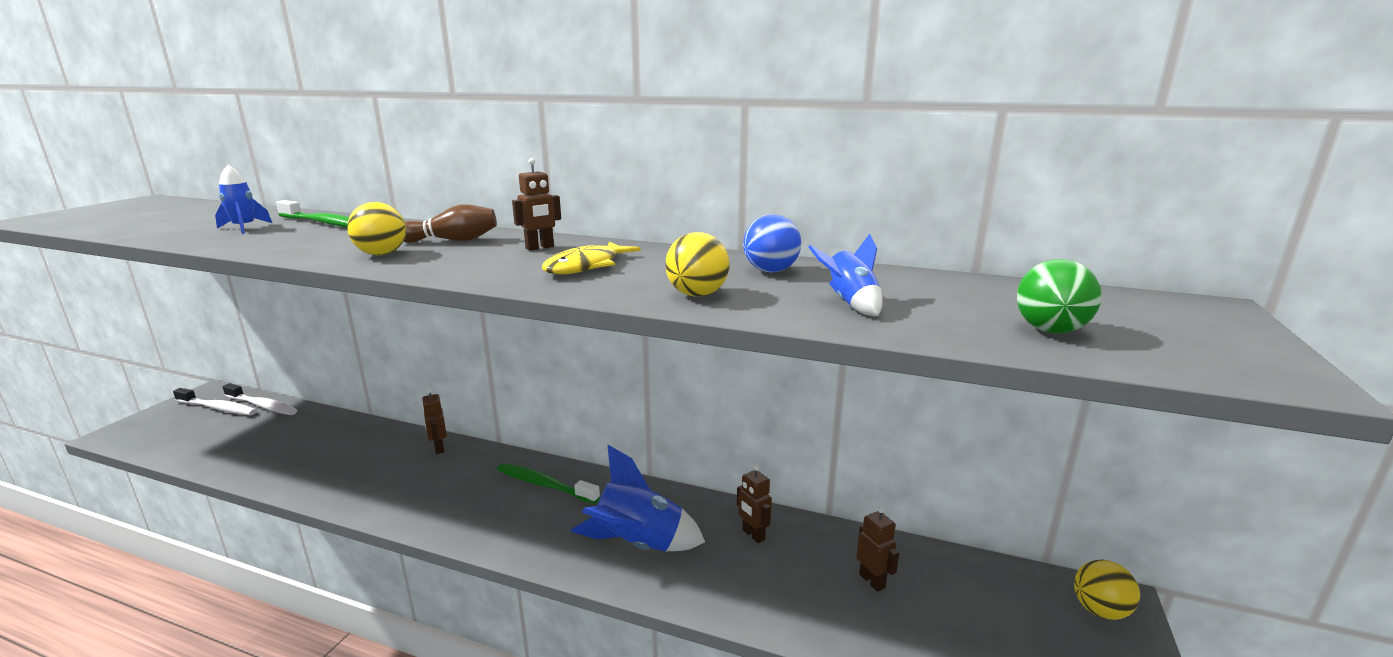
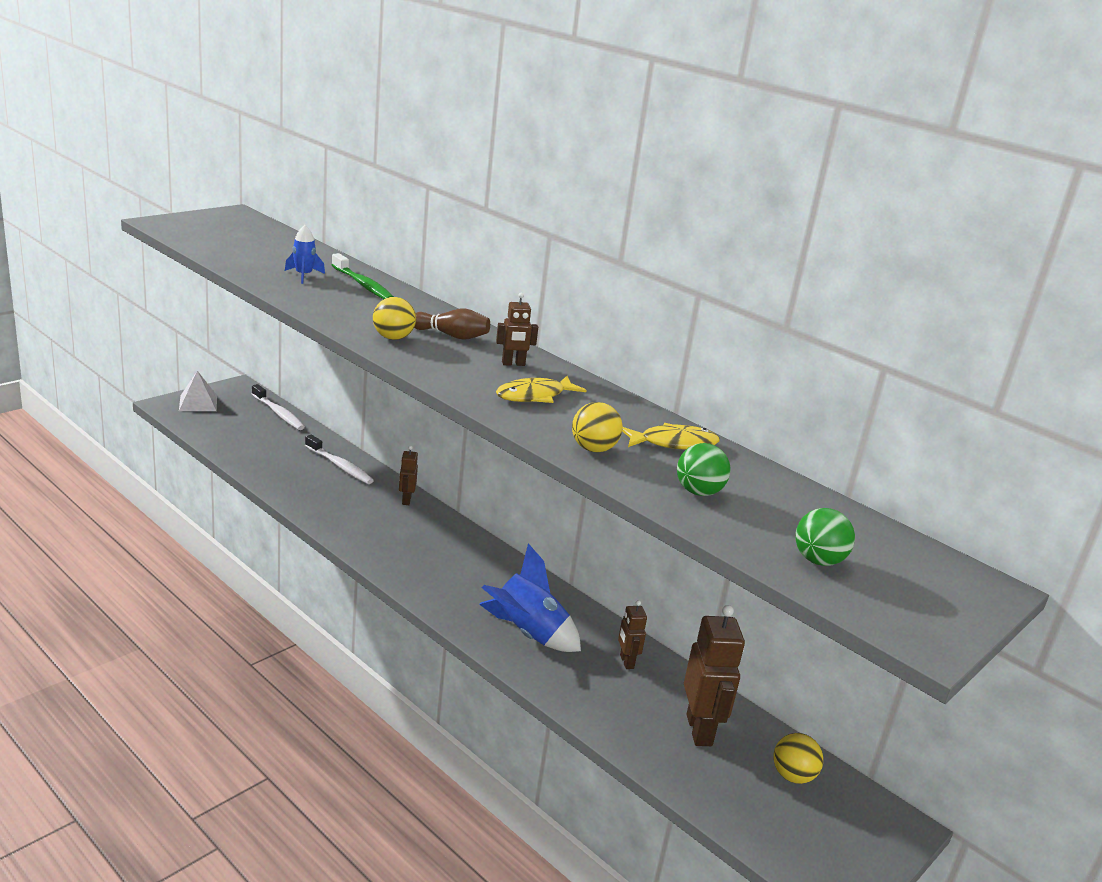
camera: 20 degrees right, 5 degrees up
white toothbrush [173,388,257,415] -> white toothbrush moved to [305,435,374,484]
green toothbrush [497,463,600,504] -> none
blue ball [743,214,801,273] -> yellow fish [622,423,720,450]
blue rocket [808,234,883,316] -> green ball [677,443,730,496]
brown robot [856,506,899,592] -> brown robot [684,605,745,746], size x1.89
yellow ball [1074,560,1140,620] -> yellow ball moved to [773,733,823,784]
none -> white pyramid [179,371,217,411]

